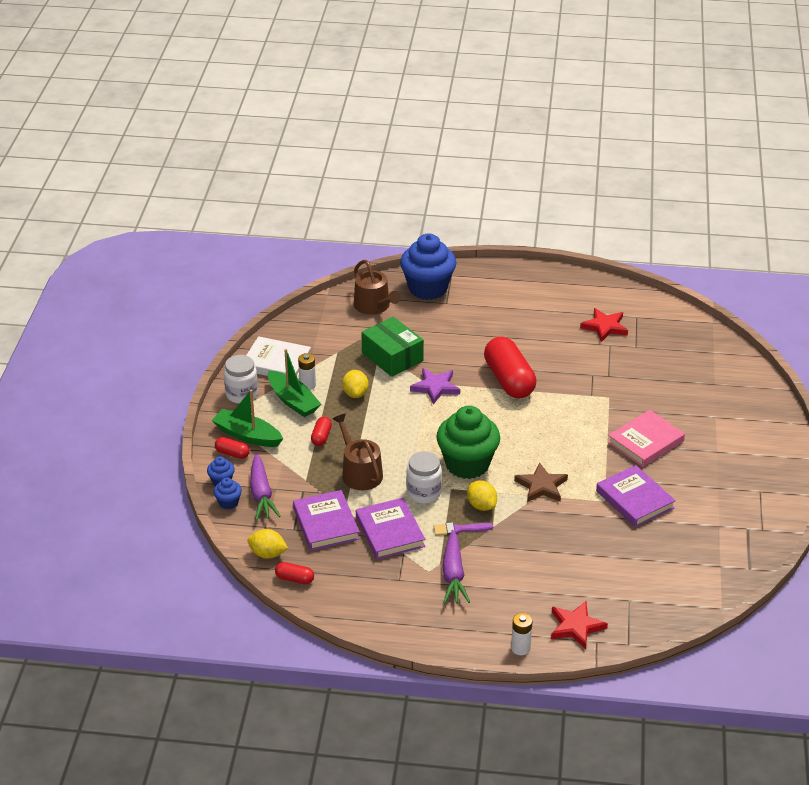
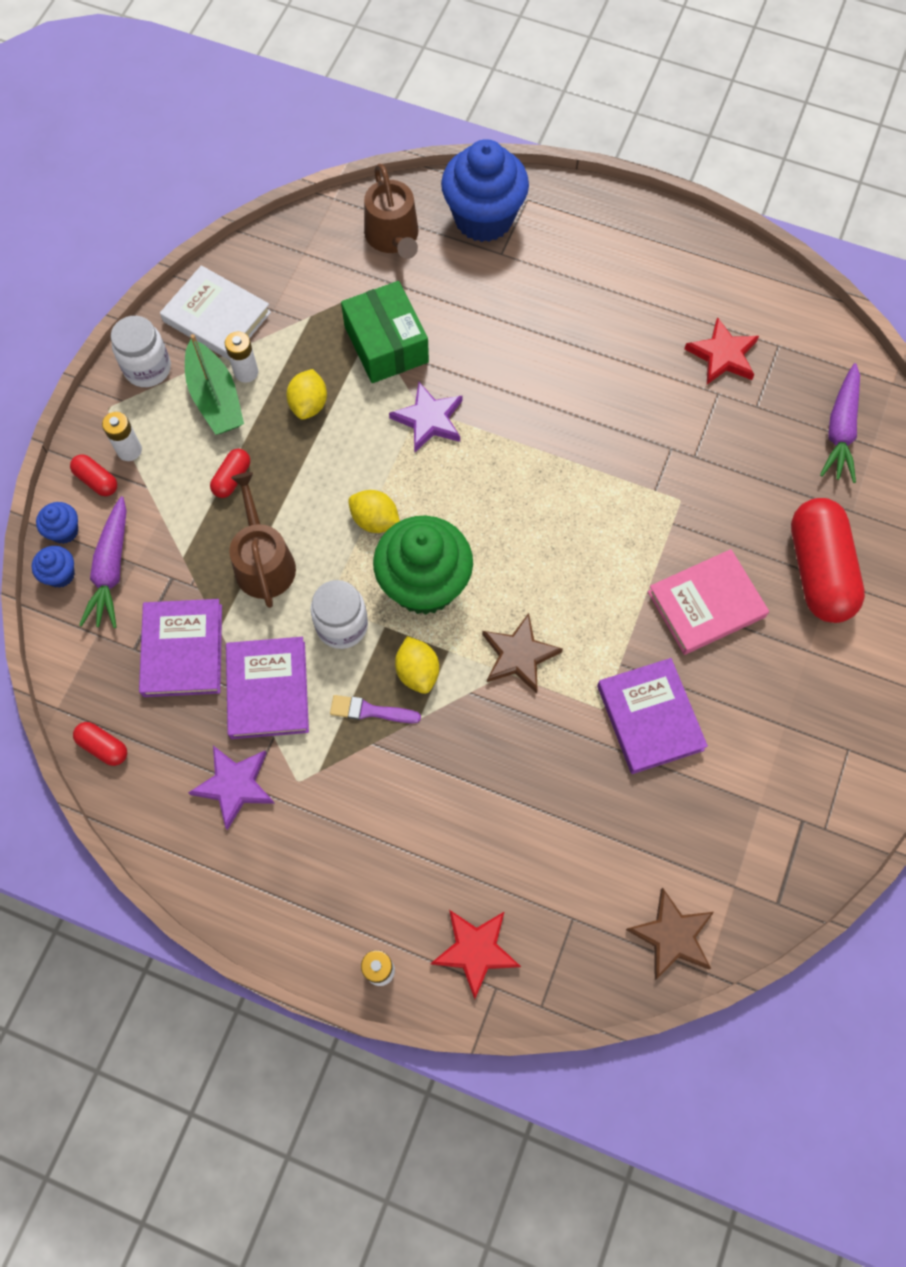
camera: 15 degrees right, 30 degrees up
green boat [212,390,283,447] -> white battery [102,412,142,461]
yellow lemon [247,529,288,559] -> yellow lemon moved to [348,490,400,533]
purple carrot [442,530,470,604] -> purple carrot moved to [820,363,860,483]
red capsule [484,337,536,399] -> red capsule moved to [791,498,865,623]
none -> purple star [188,746,275,830]
none -> brown star [626,888,714,980]

